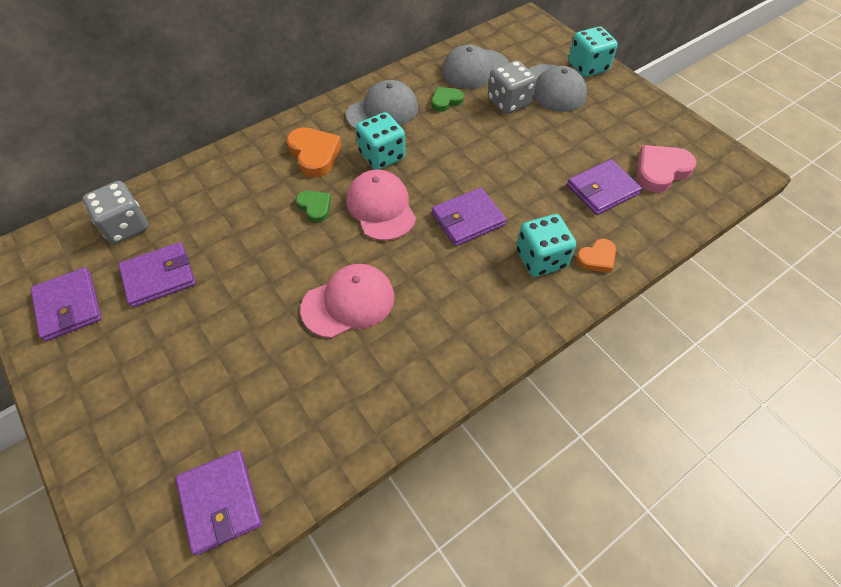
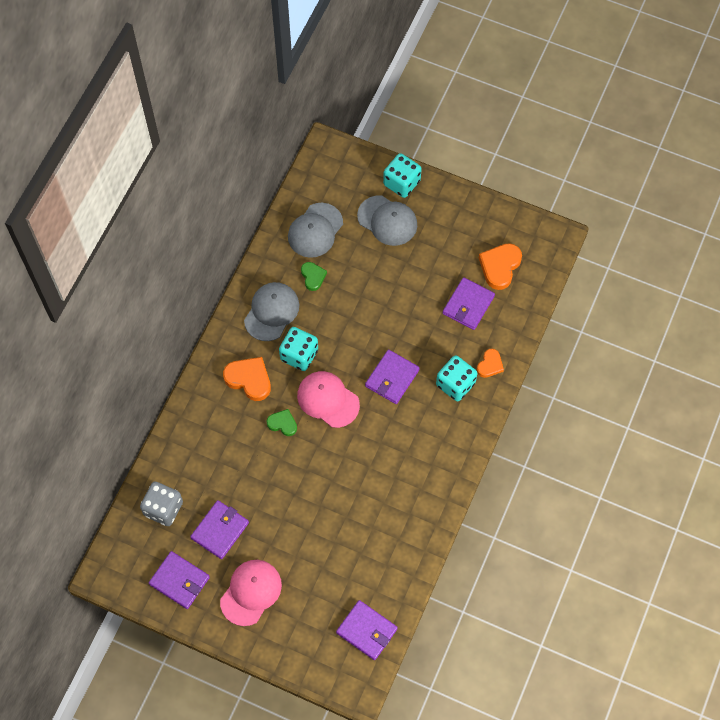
camera: 30 degrees left, 10 degrees up
pink cap [301,264,394,338] -> pink cap moved to [220,560,282,626]
green heart [432,87,464,112] -> green heart turned 135 degrees clockwise [301,262,327,291]
grey dice [488,60,536,114] -> none
pink heart [637,145,697,193] -> orange heart [479,243,522,290]

